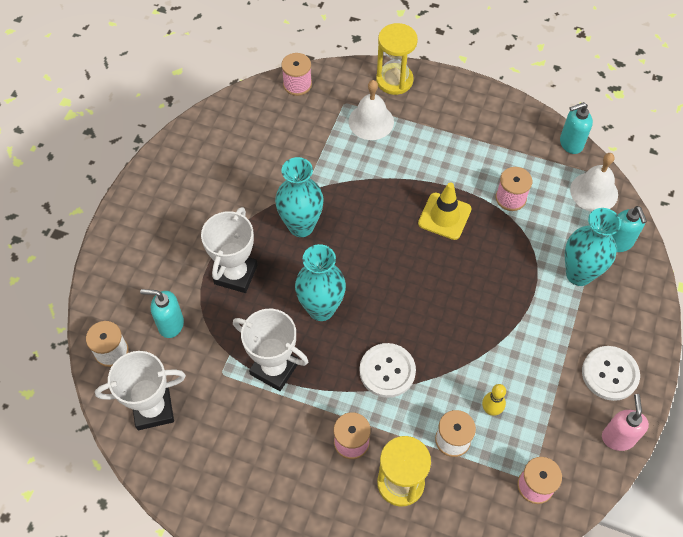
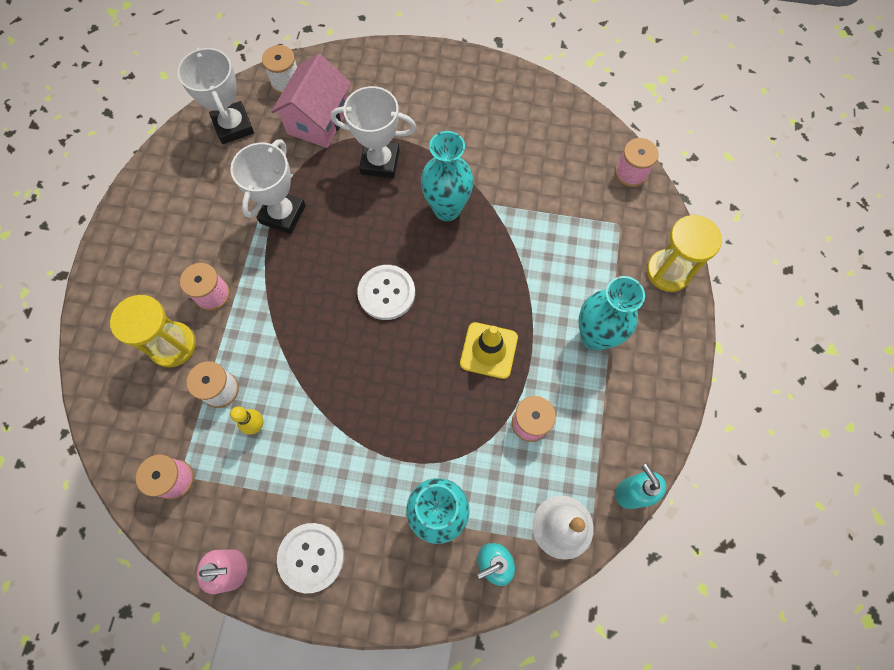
camera: 80 degrees right, 10 degrees up
turquoise soap dispenser [140,289,184,338] -> pink house [271,54,351,148]
turquoise vase [295,244,346,321] -> turquoise vase moved to [579,276,645,351]
white bell [349,80,394,140] -> none
white button [359,343,416,398] -> white button moved to [357,265,415,320]

